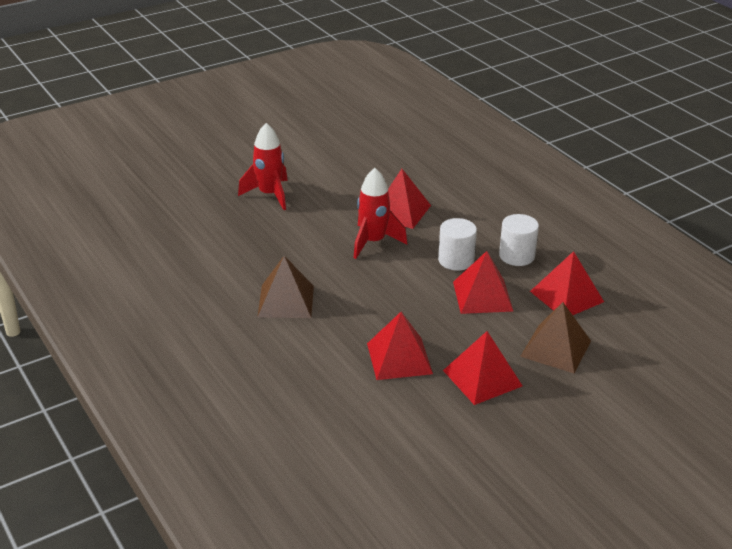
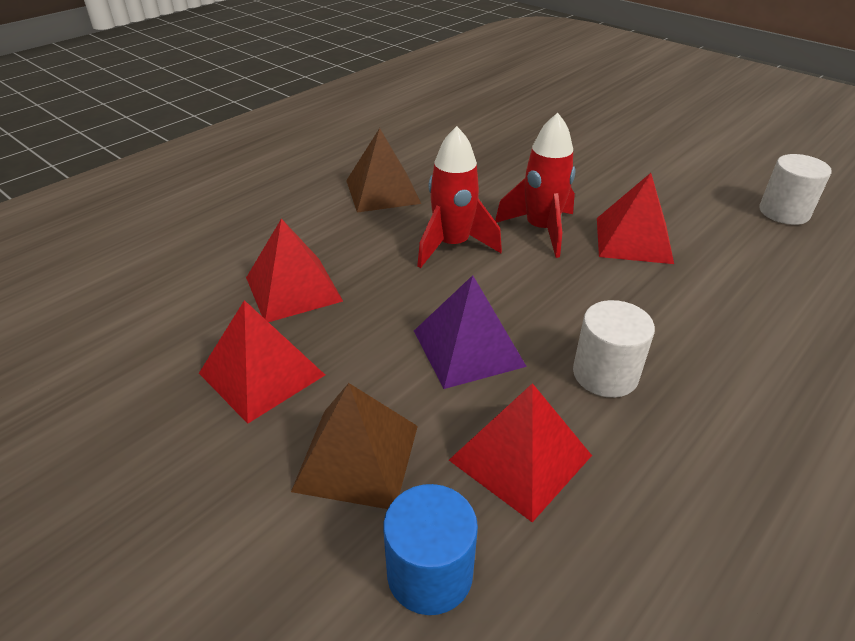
camera: 75 degrees right, 5 degrees up
red rocket [238,123,288,210] -> red rocket moved to [417,126,502,268]
white cylinder [438,218,477,271] -> white cylinder moved to [759,154,832,225]
red pyramid [453,251,513,314] -> purple pyramid [414,275,527,389]
none -> blue cylinder [383,484,478,615]

